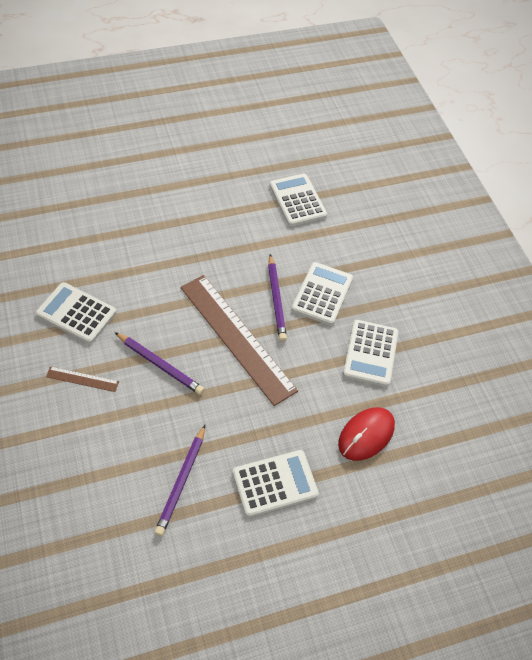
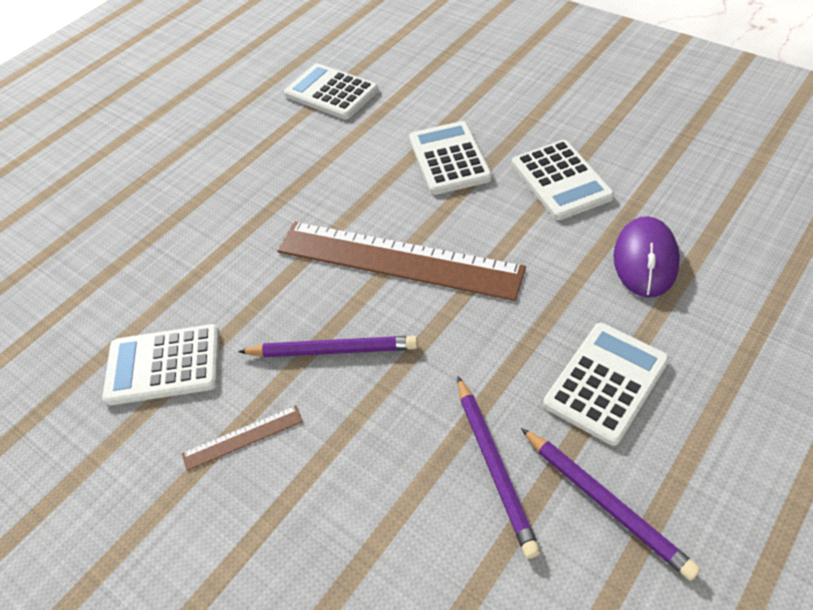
camera: 25 degrees left, 5 degrees down
purple pencil [268,254,287,342] -> purple pencil moved to [521,428,700,581]
red mouse [338,407,395,461] -> purple mouse [613,216,680,298]

